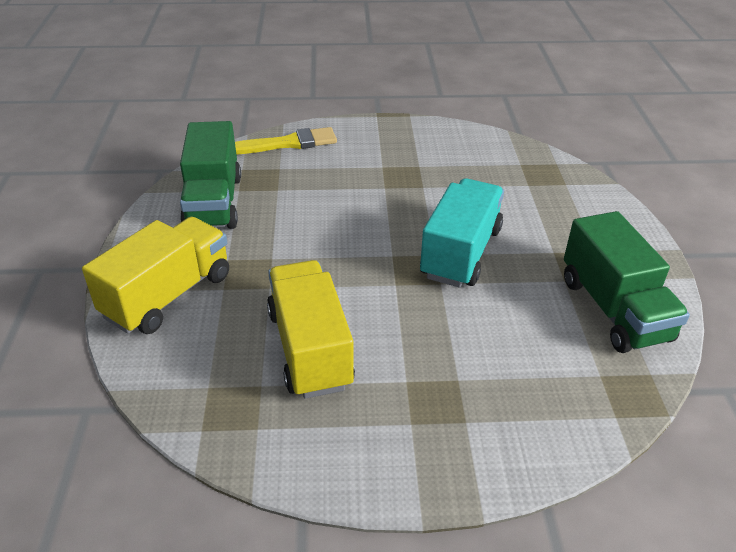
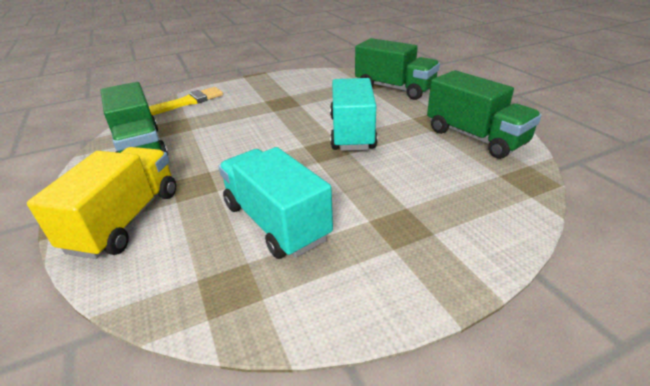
camera: 20 degrees left, 5 degrees down
yellow truck [267,260,355,399] -> turquoise truck [219,147,333,259]
none -> green truck [355,38,440,100]

